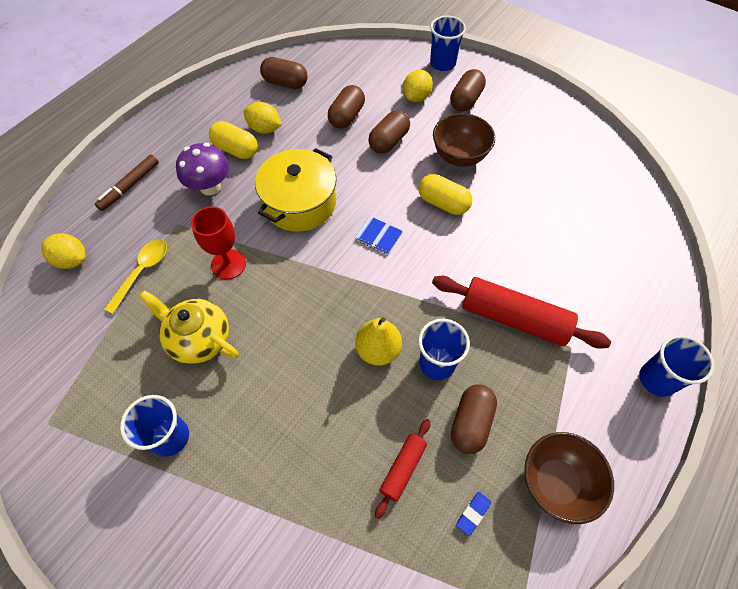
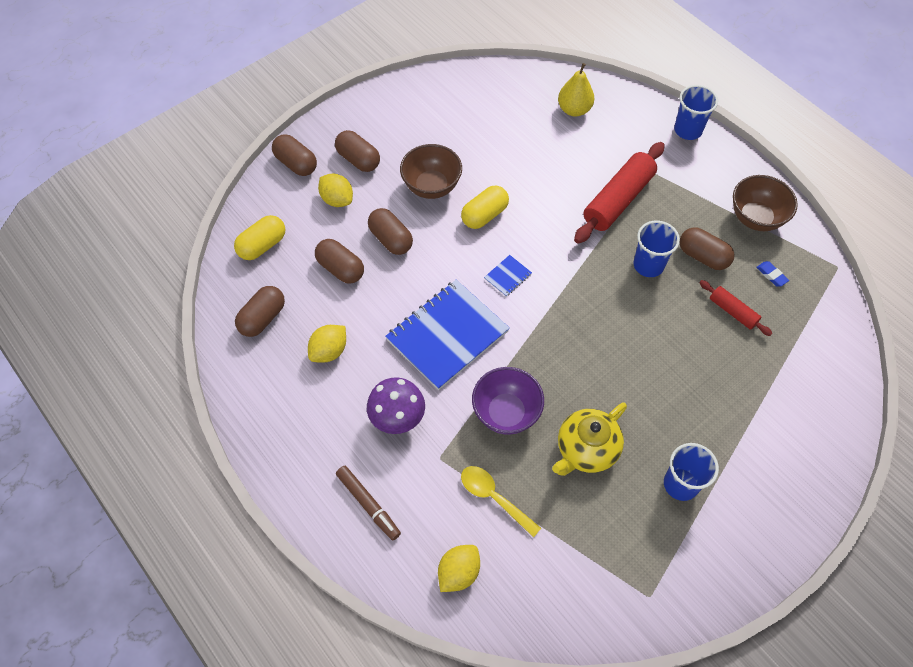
camera: 75 degrees left, 0 degrees up
red goblet [191,206,246,280] -> purple bowl [472,367,544,435]
yellow capsule [209,121,258,159] -> yellow capsule moved to [234,215,285,260]
yellow pot [255,148,336,232] -> blue notebook [385,280,510,390]
yellow pear [355,317,402,366] -> yellow pear moved to [558,63,594,117]
blue cup [430,16,466,71] -> brown capsule [272,134,317,176]

